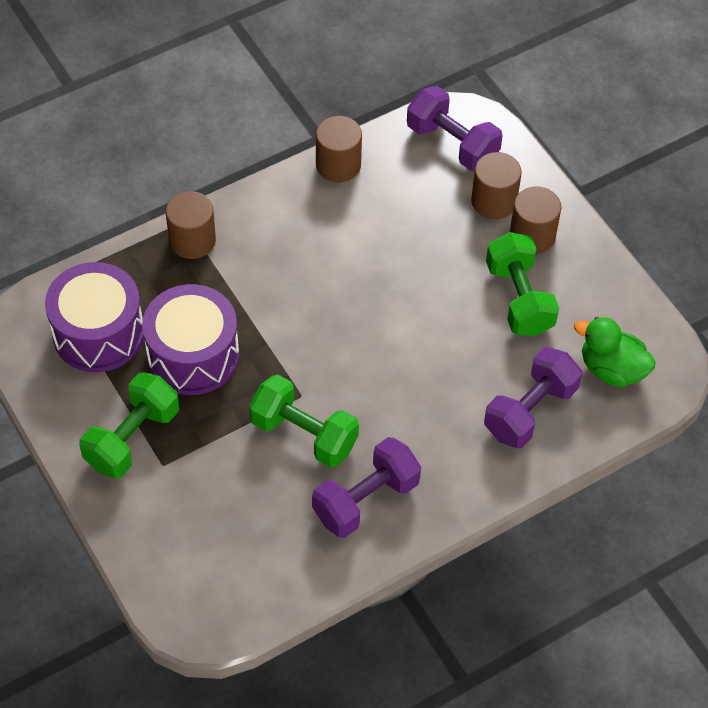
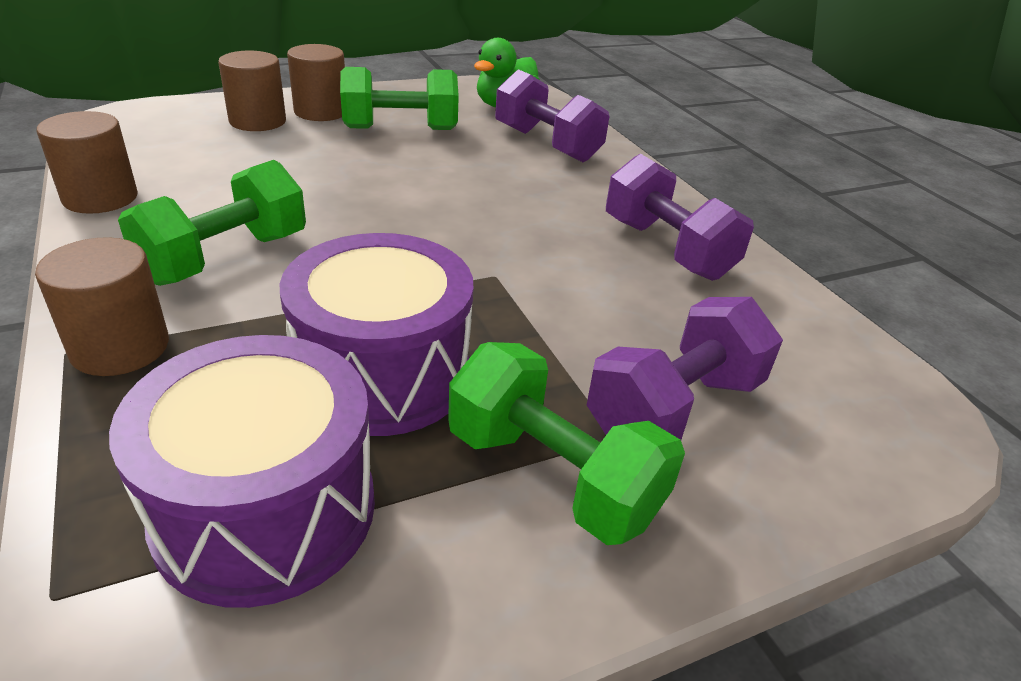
camera: 85 degrees left, 20 degrees down
green dumbbell [249,375,359,468] -> green dumbbell moved to [118,160,306,286]
purple dumbbell [407,86,503,171] -> purple dumbbell moved to [587,297,783,440]

